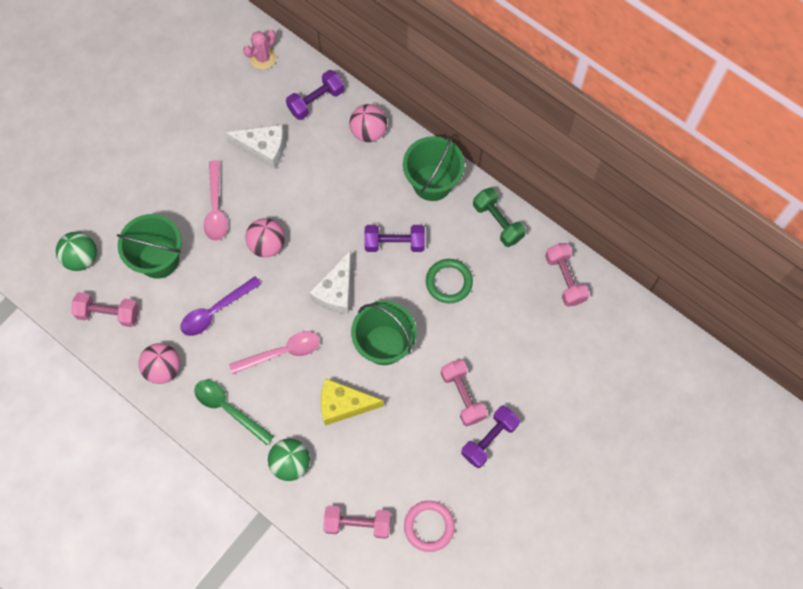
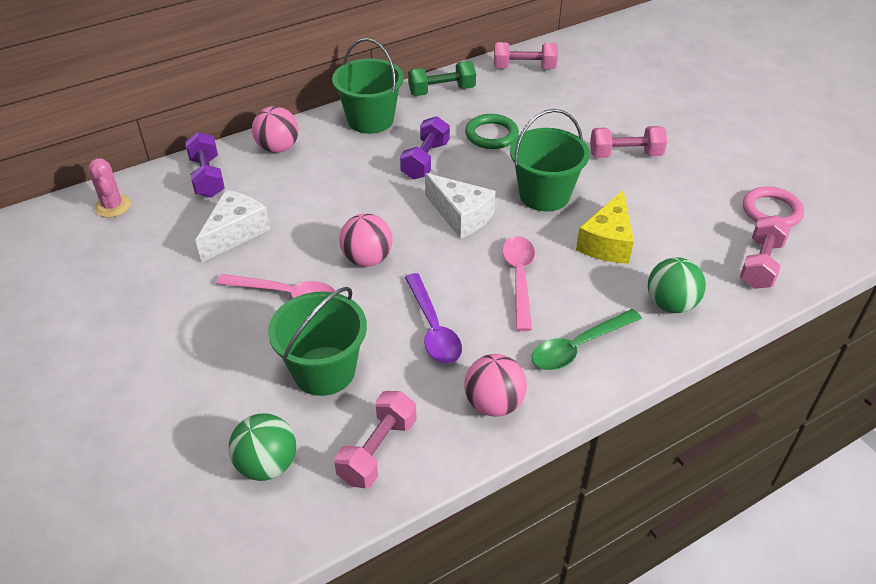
camera: 70 degrees left, 25 degrees down
purple dumbbell [461,405,520,468] -> none

